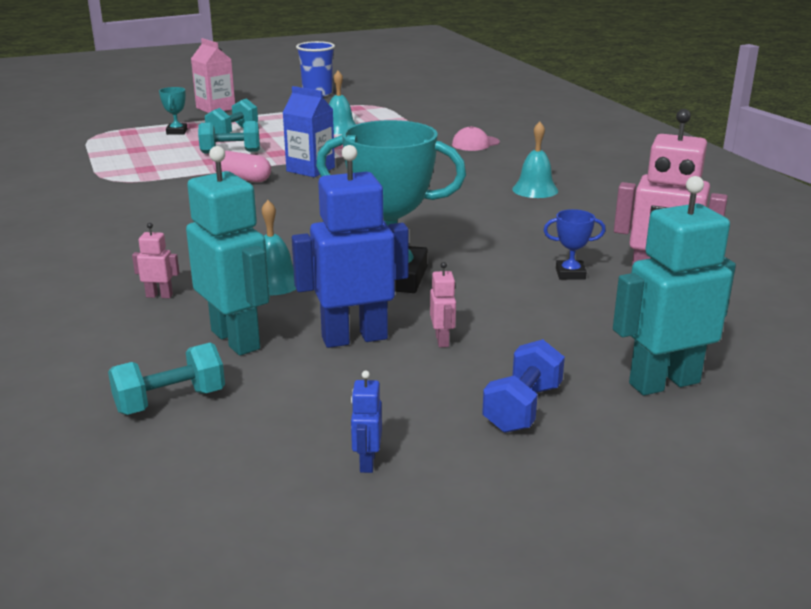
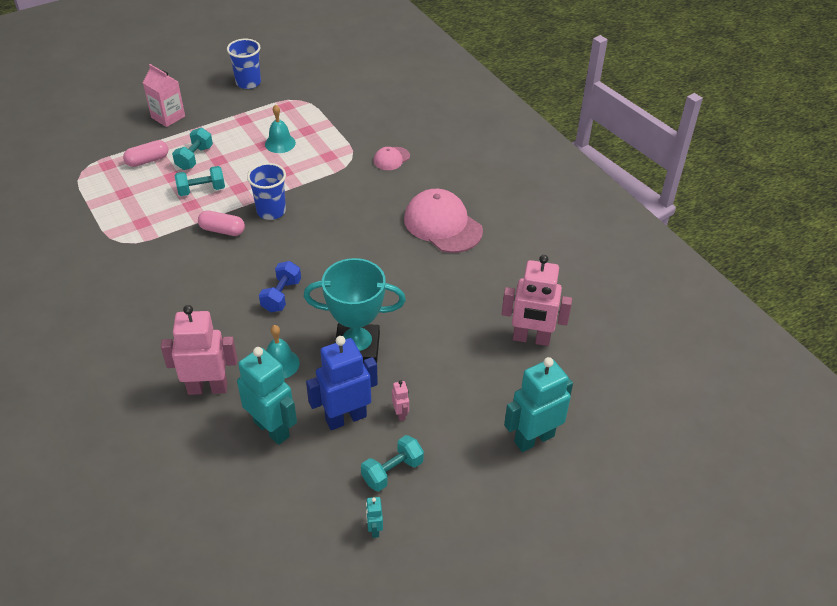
camera: 10 degrees left, 20 degrees up
turquoise dumbbell [108,343,225,415] -> turquoise dumbbell moved to [361,435,424,491]
pink robot [132,223,179,298] -> pink robot [161,305,237,395], size x2.32
turquoise trophy [159,87,187,135] -> pink capsule [123,140,169,167]
blue carton [282,86,335,177] -> blue cup [247,163,286,220]
blue robot [351,371,382,473] -> turquoise robot [366,497,383,538]
blue dumbbell [482,339,565,433] -> blue dumbbell moved to [259,261,301,312]
turquoise bell [512,122,558,198] -> pink cap [404,189,483,253]
blue trophy [544,209,606,280] -> none

